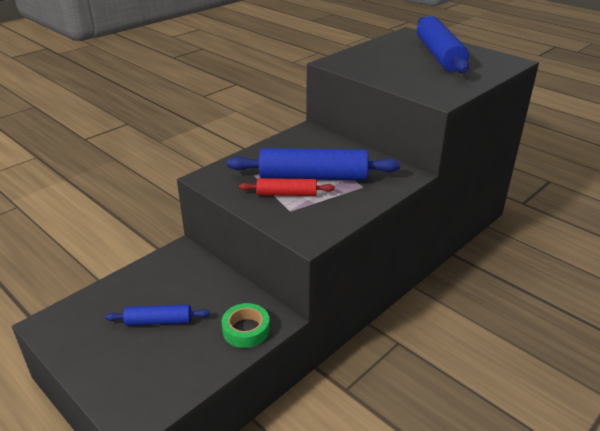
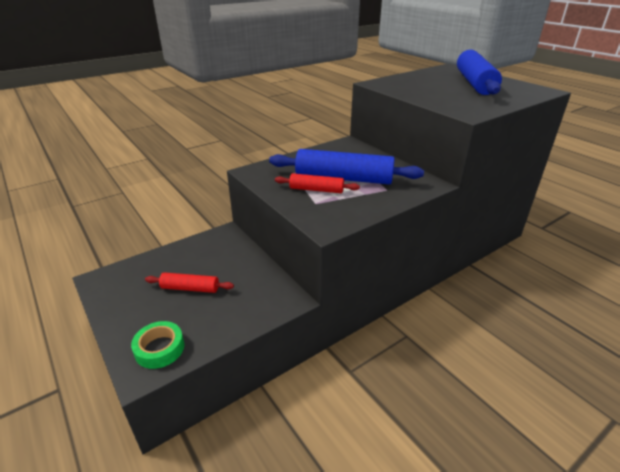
camera: 10 degrees right, 0 degrees up
blue rolling pin [105,304,210,326] -> red rolling pin [145,272,234,293]
green tape [222,303,270,348] -> green tape moved to [131,321,184,369]

